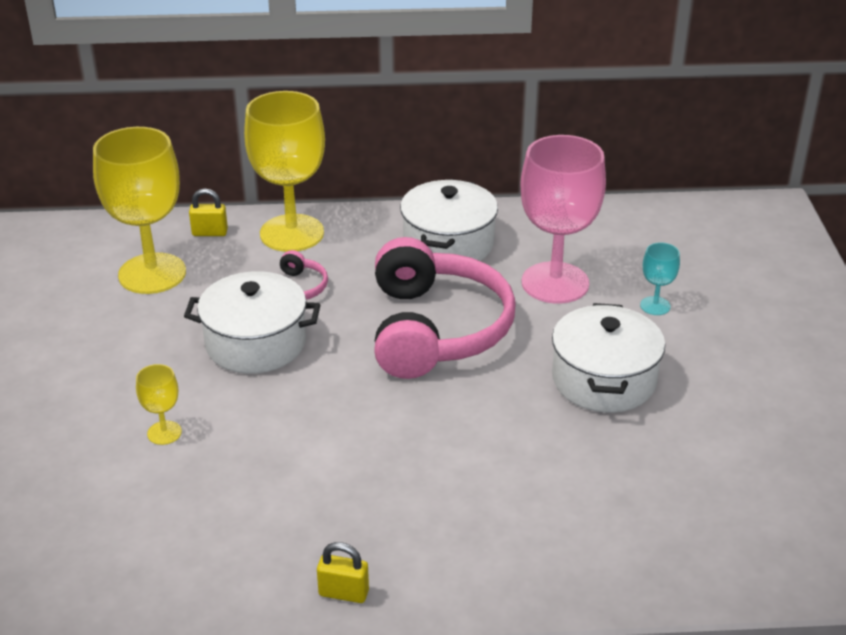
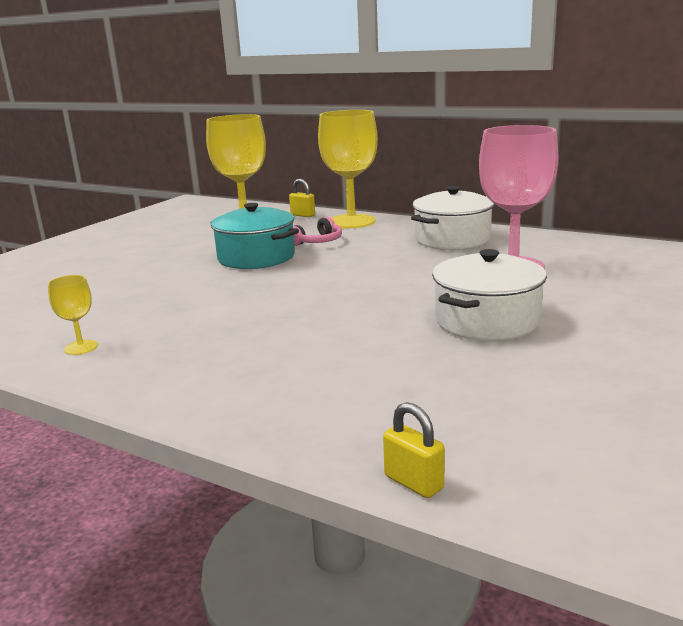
camera: 35 degrees right, 15 degrees down
yellow goblet [136,364,182,445] -> yellow goblet moved to [48,275,98,355]
white pot [184,271,320,374] -> turquoise pot [211,203,299,269]
yellow padlock [317,542,369,603] -> yellow padlock moved to [383,402,445,498]
pink headphones [374,237,516,379] -> none
turquoise goblet [640,242,680,315] -> none

